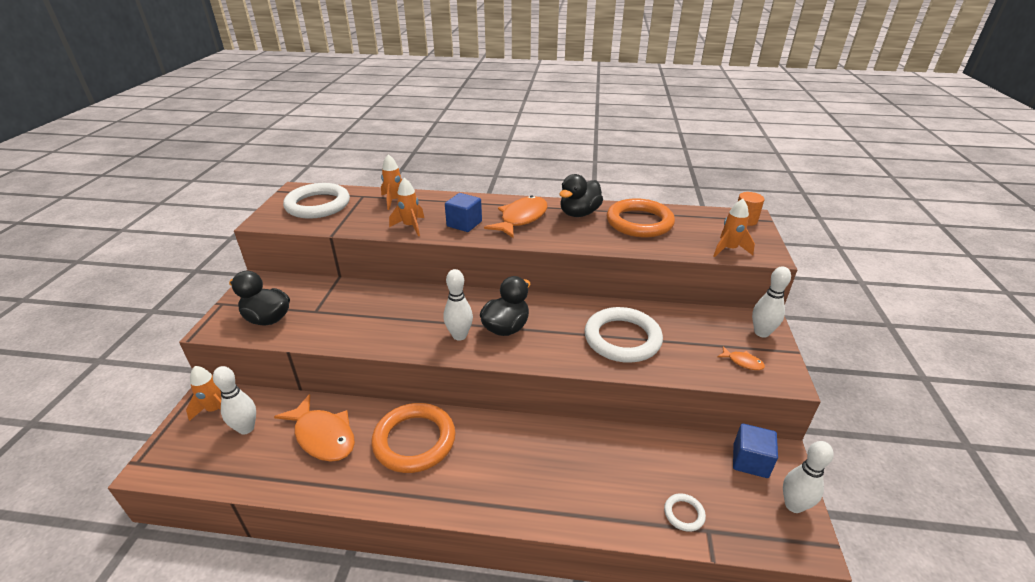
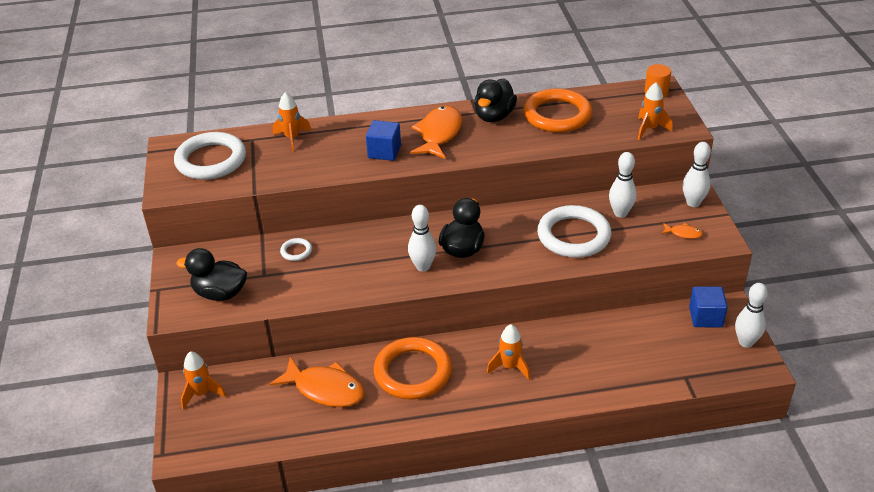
camera: 15 degrees left, 5 degrees up
white bowling pin [213,366,256,434] -> white bowling pin moved to [609,152,637,218]
orange rocket [389,178,424,236] -> orange rocket moved to [487,324,530,380]
white ring [664,493,706,532] -> white ring moved to [280,238,312,261]

